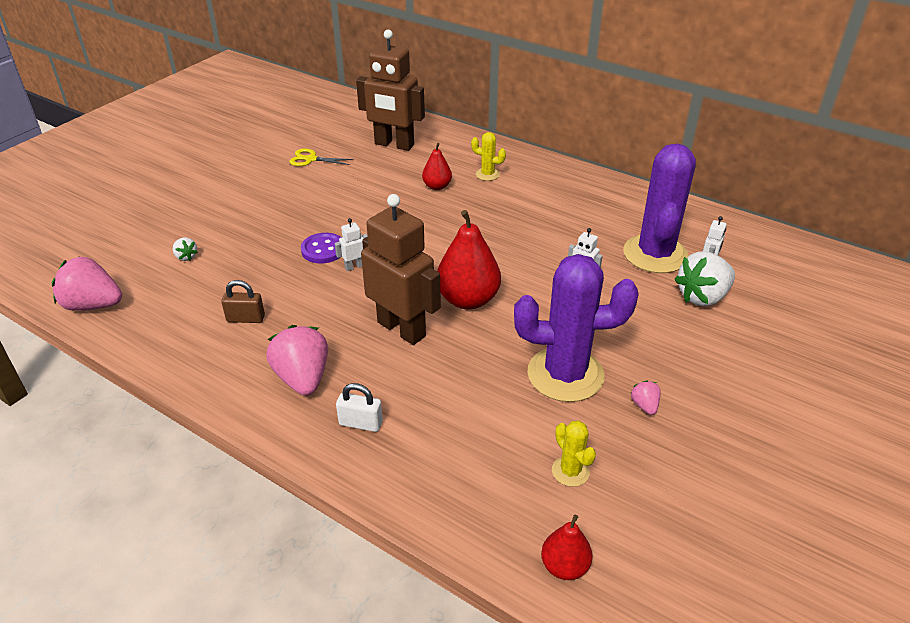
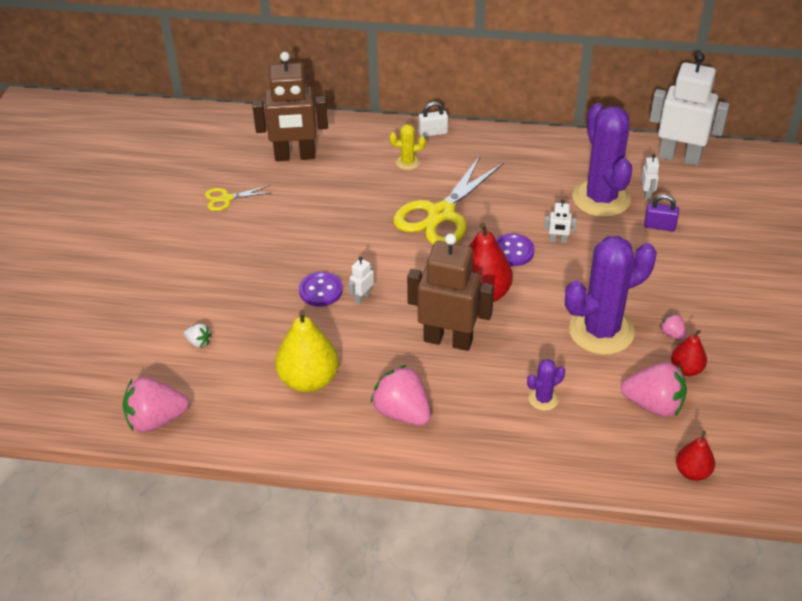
camera: 25 degrees left, 5 degrees up
brown padlock [221,280,265,323] -> yellow pear [275,310,339,392]
white padlock [336,383,383,432] -> white padlock moved to [419,102,448,137]
red pear [422,143,452,190] -> red pear moved to [671,330,707,376]
yellow cactus [552,421,596,487] -> pink strawberry [621,362,687,417]
white strawberry [674,251,735,306] -> purple padlock [644,194,679,231]
none -> yellow scissors [393,156,503,245]
none -> purple button [496,233,535,266]
none -> purple cactus [527,359,565,411]
none -> white robot [650,53,729,166]

